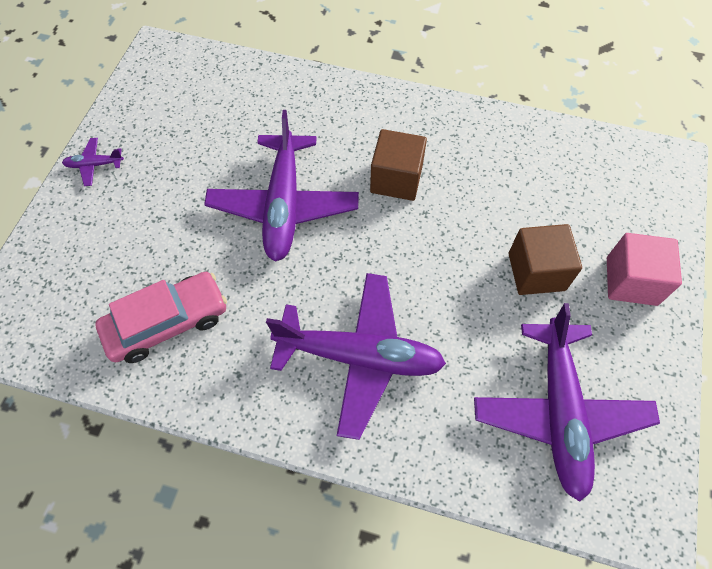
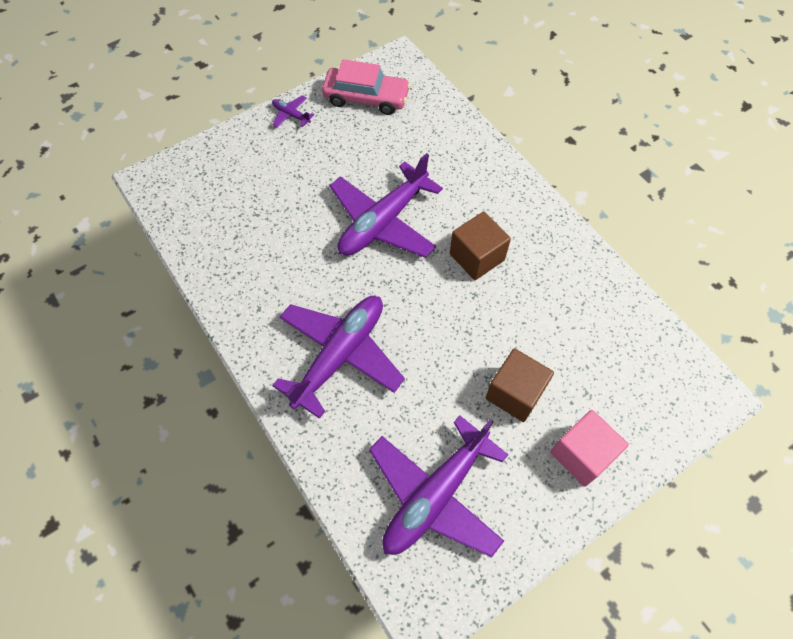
camera: 40 degrees right, 0 degrees up
pink car [95,272,227,363] -> pink car moved to [322,59,411,115]
purple plane [266,273,446,440] -> purple plane turned 105 degrees counterclockwise [272,296,405,419]

